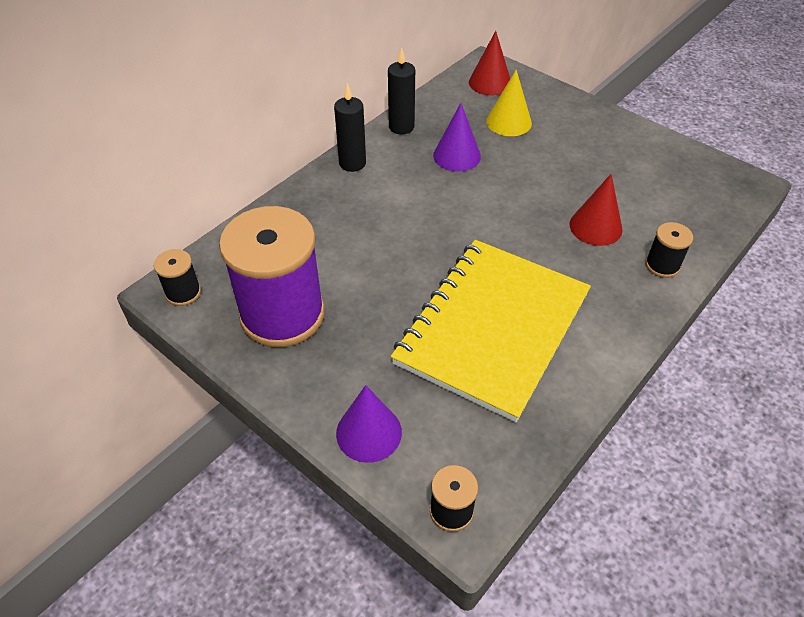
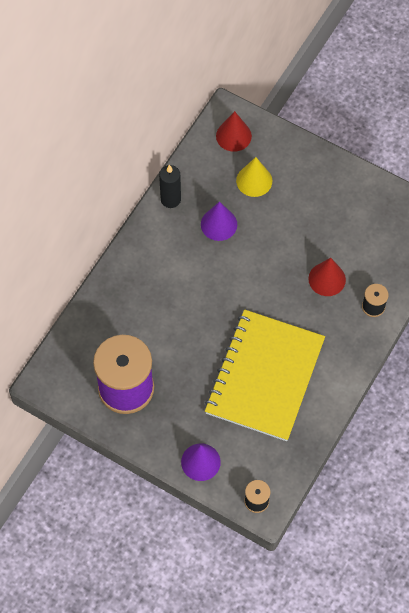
camera: 10 degrees left, 15 degrees up
black spool [154,249,201,306] -> none
black candle [334,83,366,172] -> none

